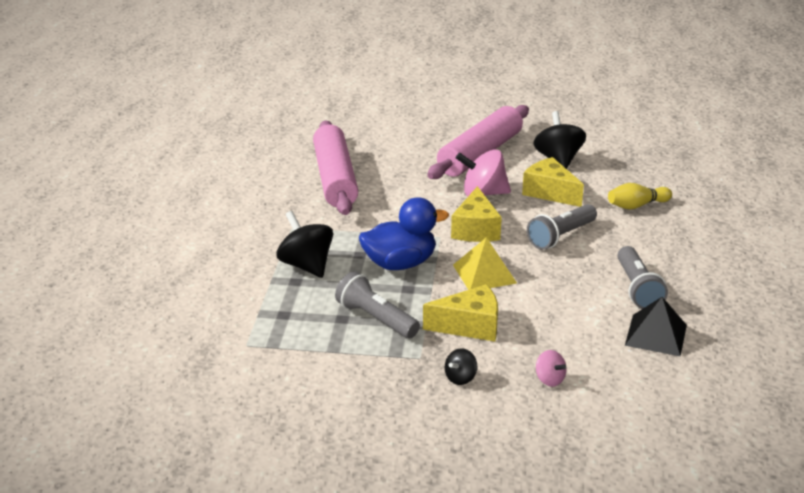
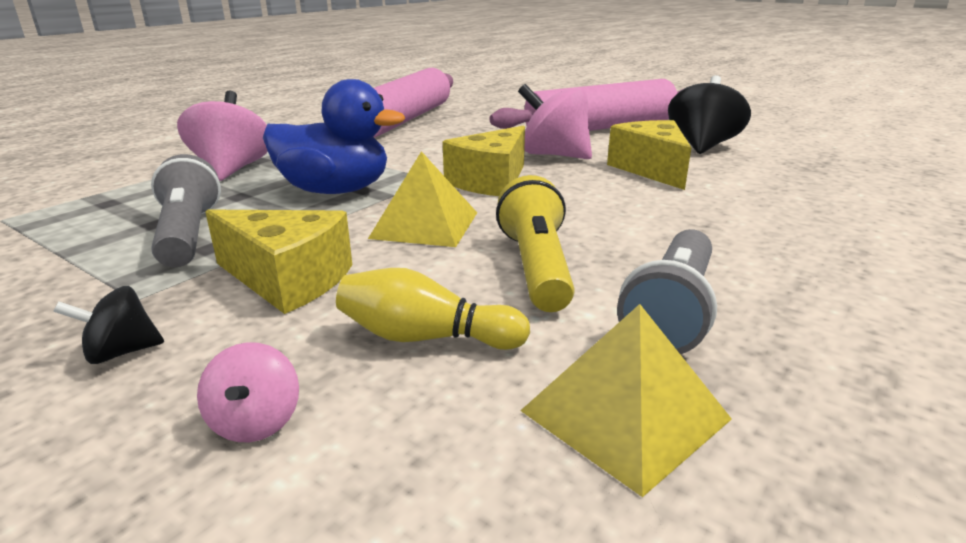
camera: 30 degrees right, 5 degrees down
black spinning top [277,211,333,278] -> pink spinning top [177,91,267,181]
grey flashlight [527,204,597,250] -> none
yellow bowling pin [608,183,672,210] -> yellow bowling pin moved to [336,268,530,350]
black pyramid [625,297,687,356] -> yellow pyramid [520,304,732,497]
none -> yellow flashlight [496,175,575,312]

